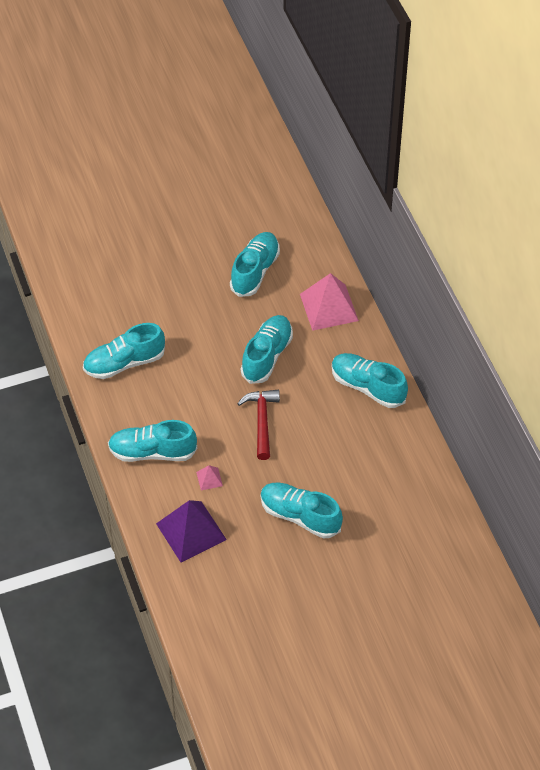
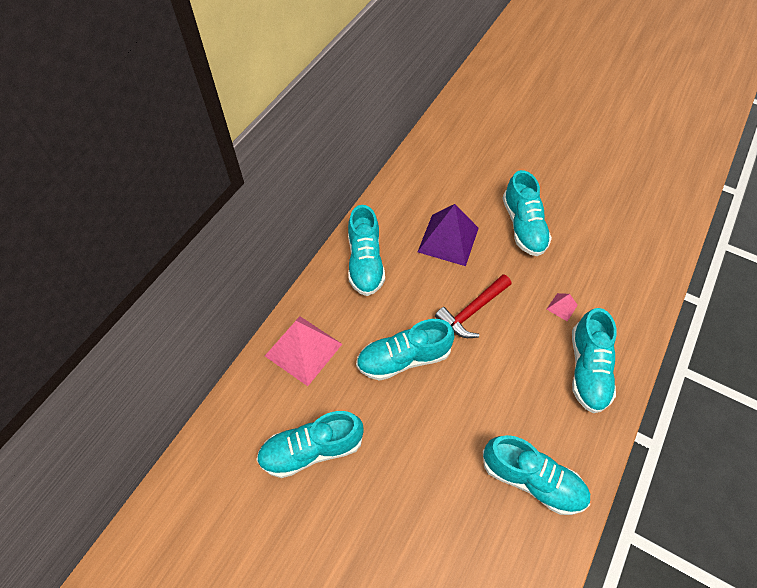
camera: 130 degrees left, 5 degrees up
turquoise shoe [108,420,197,462] -> turquoise shoe turned 45 degrees clockwise [572,308,617,413]
purple pyramid [156,500,227,562] -> purple pyramid moved to [418,204,479,266]

